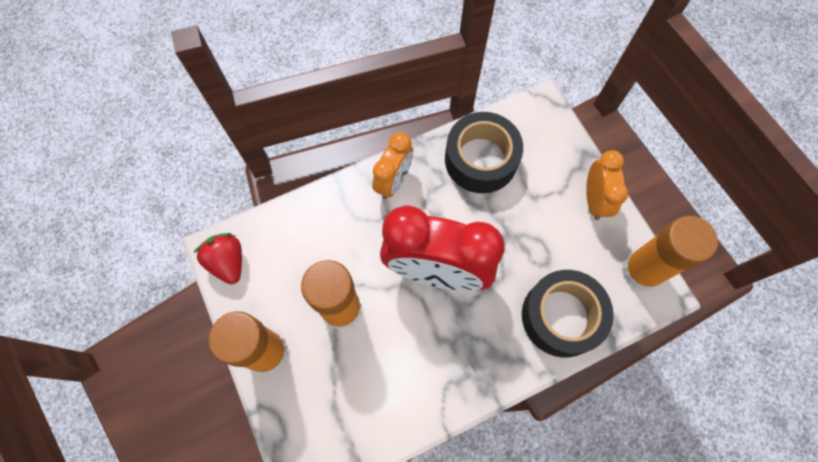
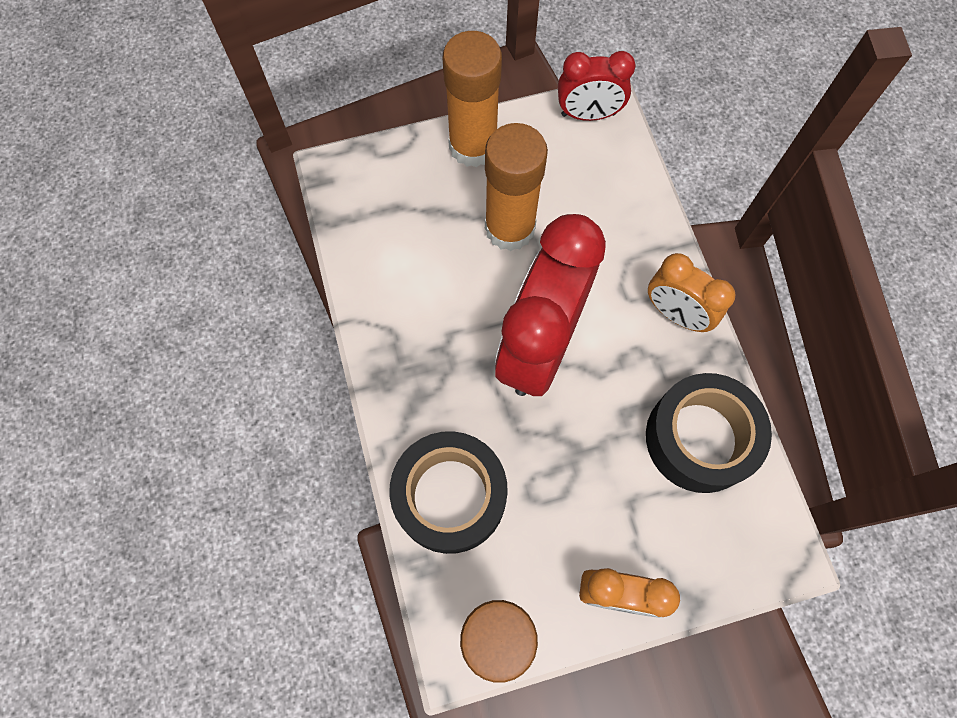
camera: 100 degrees right, 0 degrees up
red strawberry [193,233,242,284] -> red clock [558,51,635,121]

